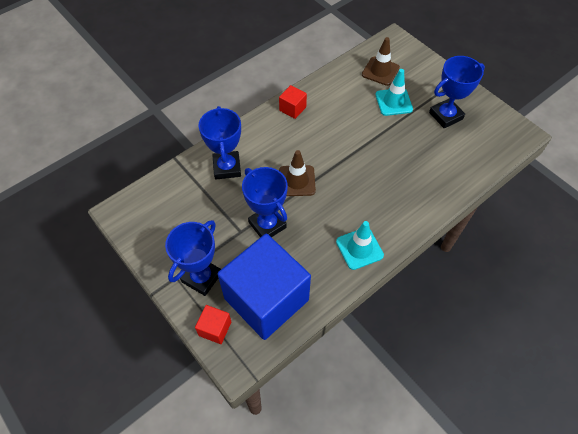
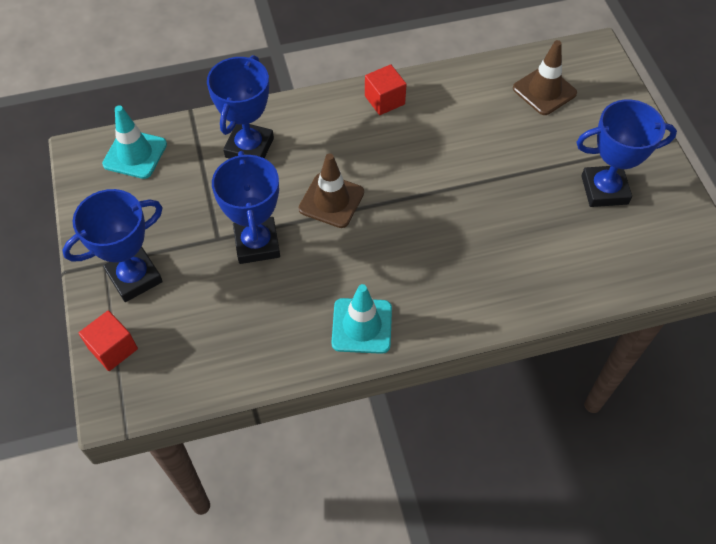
camera: 25 degrees right, 0 degrees up
blue cube [217,234,311,340] -> none
turquoise traffic cone [376,69,413,116] -> turquoise traffic cone moved to [102,105,167,179]

